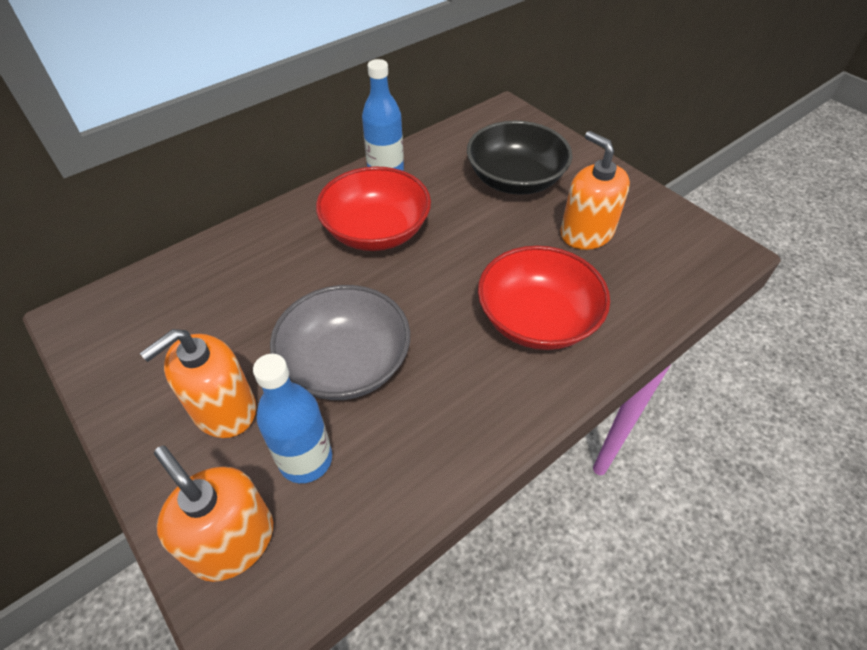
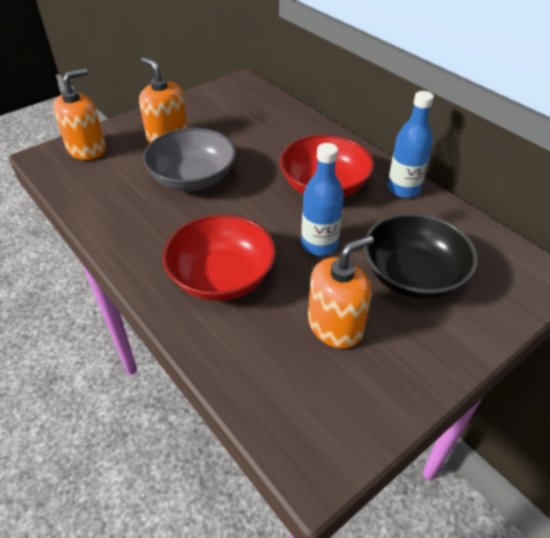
camera: 90 degrees right, 5 degrees down
blue bottle [253,354,332,483] -> blue bottle moved to [301,143,344,256]

